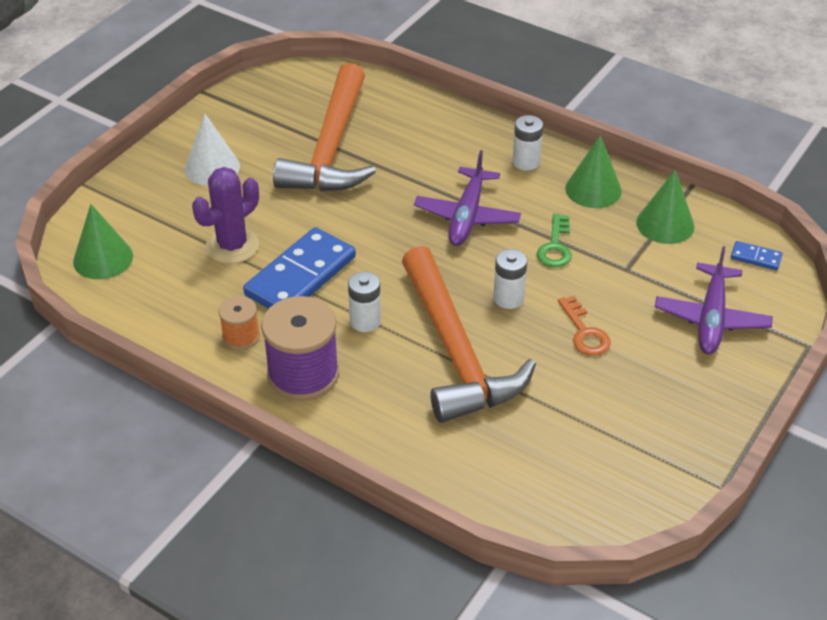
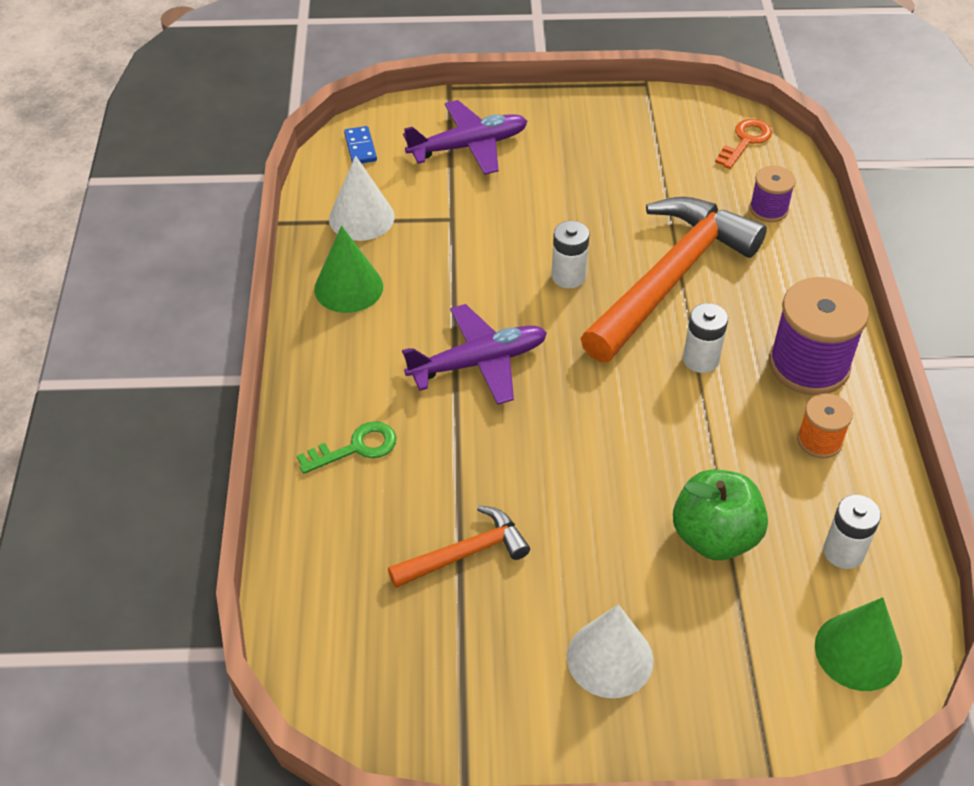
camera: 125 degrees left, 5 degrees up
purple cactus [192,167,259,264] -> green apple [673,469,768,560]
blue domino [243,227,356,309] -> none
orange hammer [273,63,376,192] -> orange hammer [388,505,530,588], size x0.49
white battery [513,115,543,171] -> white battery moved to [823,495,881,569]
green key [537,214,572,267] -> green key moved to [297,421,396,474]
orange key [558,296,611,356] -> orange key moved to [715,119,772,169]
green cone [636,170,695,244] -> white cone [329,155,395,241]
none -> purple spool [750,166,796,222]

